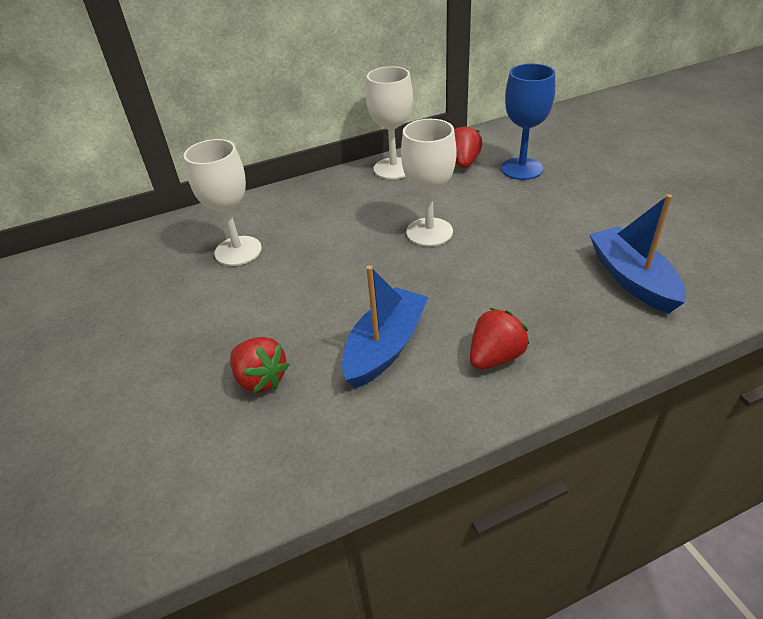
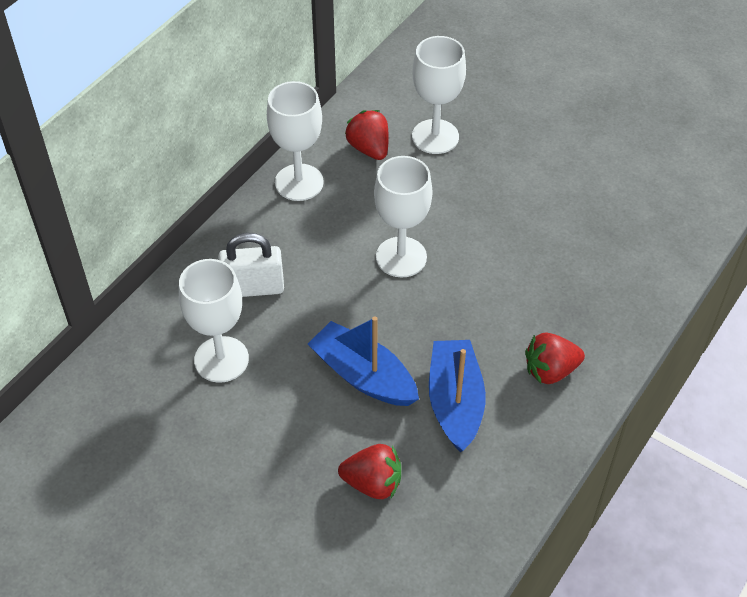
camera: 35 degrees left, 10 degrees up
red strawberry [470,308,529,370] -> red strawberry turned 120 degrees counterclockwise [525,333,585,384]
blue goblet [501,64,555,180] -> white goblet [412,36,466,154]
blue boat [590,194,686,313] -> blue boat moved to [308,317,419,406]
none -> white padlock [218,233,284,297]

